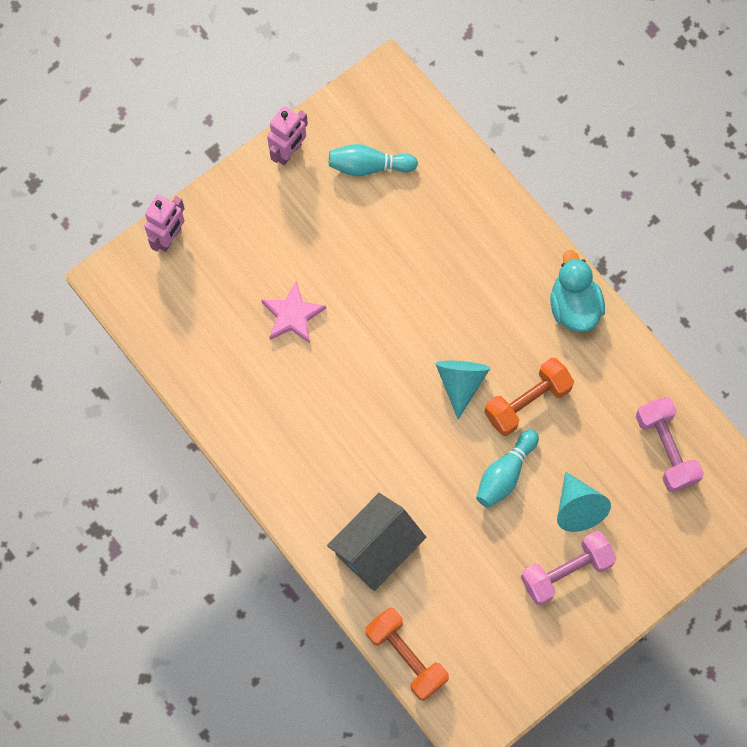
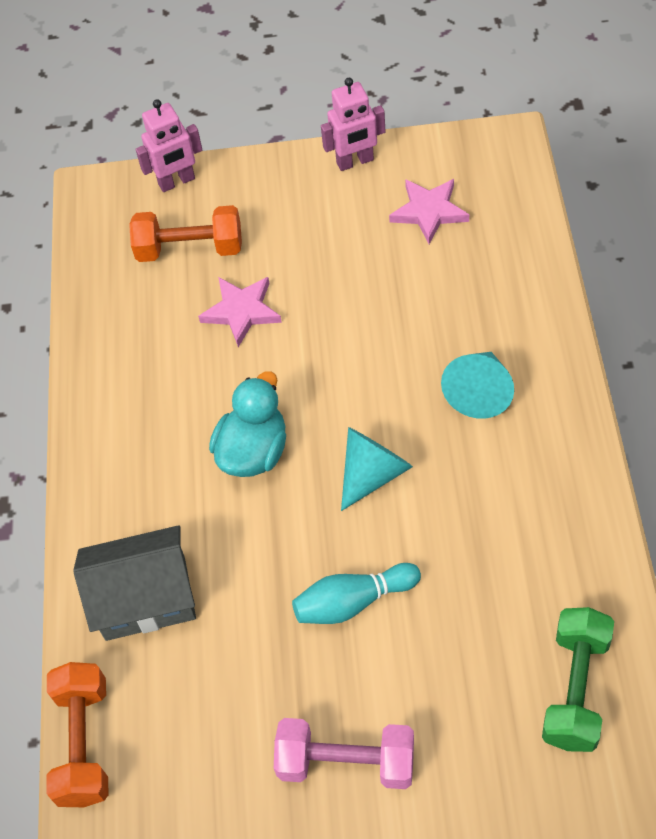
camera: 40 degrees right, 15 degrees down
turquoise bowling pin [329,144,418,176] -> pink star [389,179,469,244]
orange dumbbell [484,358,574,436] -> orange dumbbell moved to [129,205,242,262]
turquoise duck [550,250,605,332] -> turquoise duck moved to [209,371,286,477]
turquoise cone [557,471,611,532] -> turquoise cone moved to [441,352,514,419]
pink dumbbell [636,397,704,492] -> green dumbbell [542,607,614,752]

